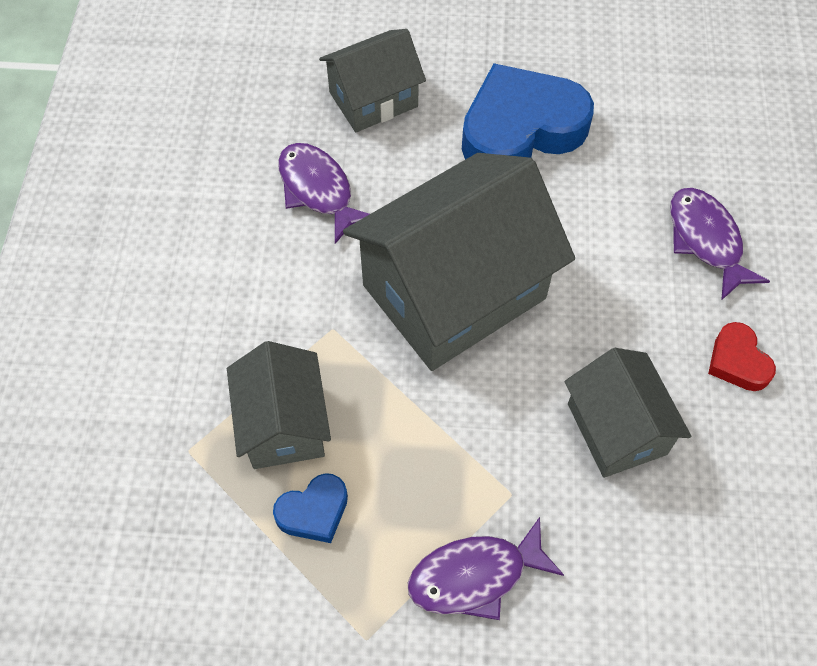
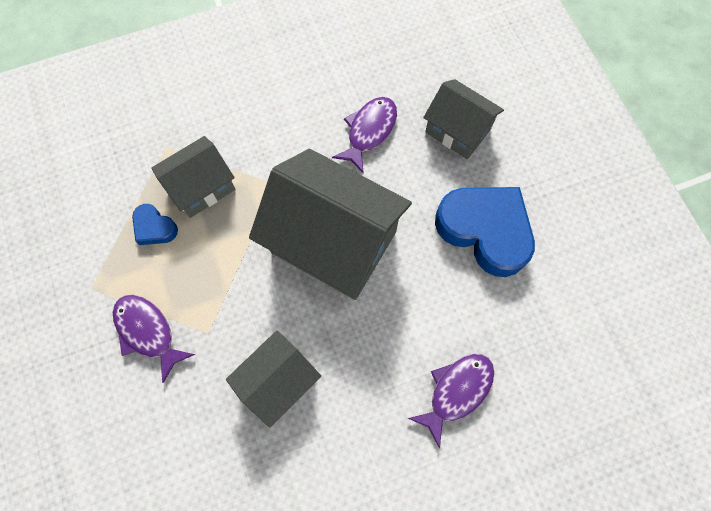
camera: 65 degrees right, 10 degrees up
red heart [708,322,776,391] -> none

